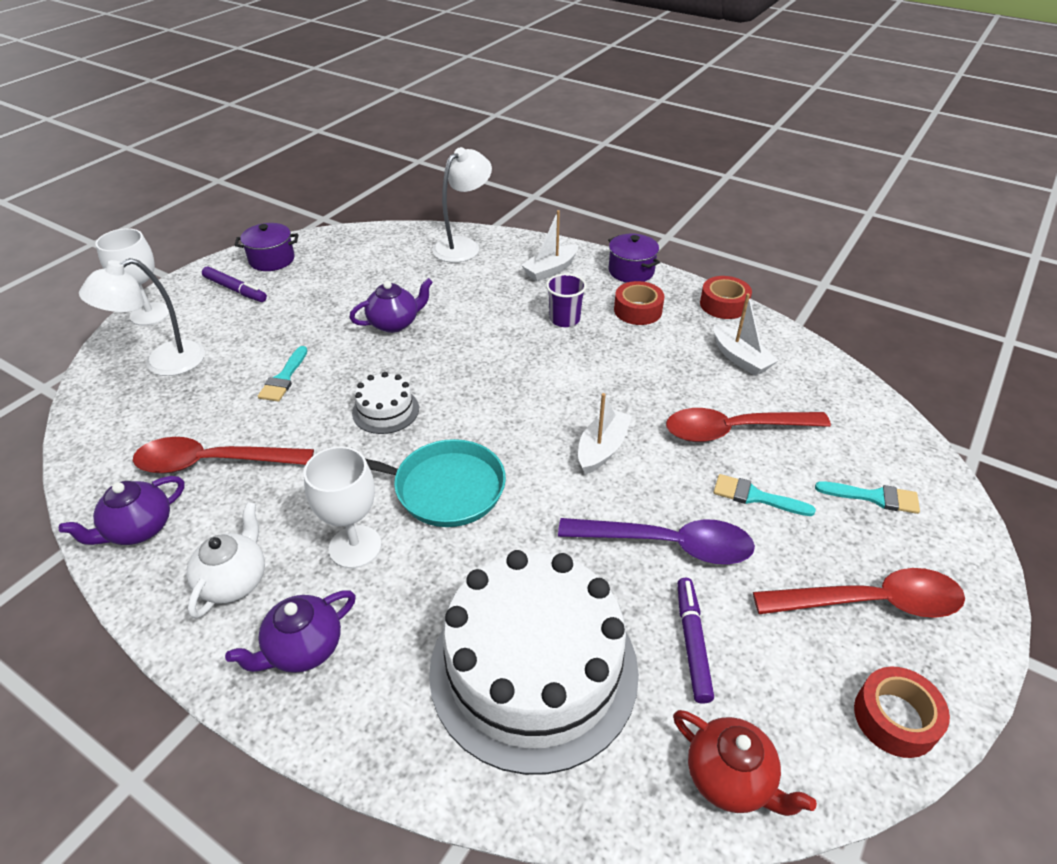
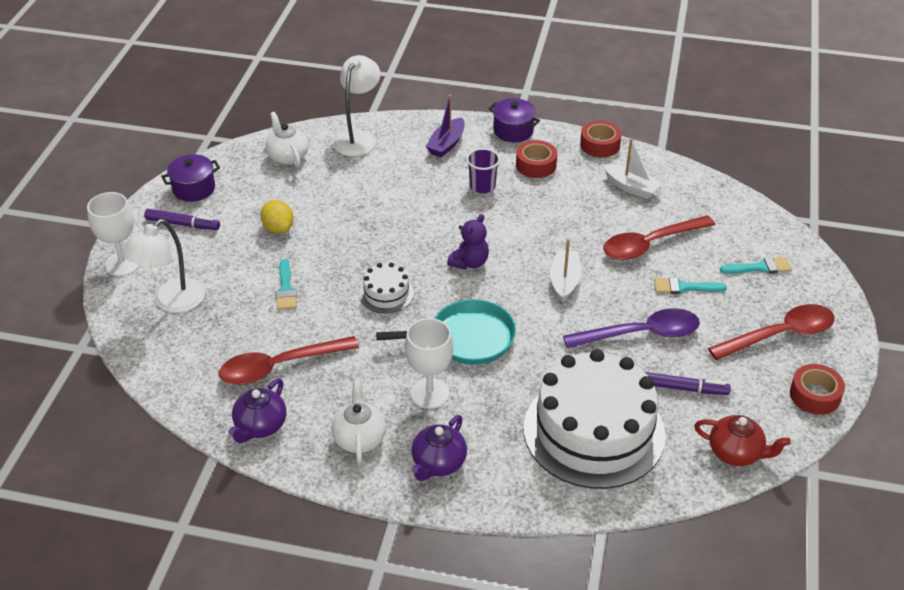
camera: 20 degrees left, 0 degrees up
purple teapot [349,278,433,333] -> none
white boat [521,210,578,282] -> purple boat [426,95,465,158]
purple marker [677,578,714,704] -> purple marker turned 120 degrees clockwise [645,372,731,395]
none -> yellow lemon [260,200,294,234]
none -> white teapot [266,112,308,167]
none -> purple teddy bear [447,214,489,269]

